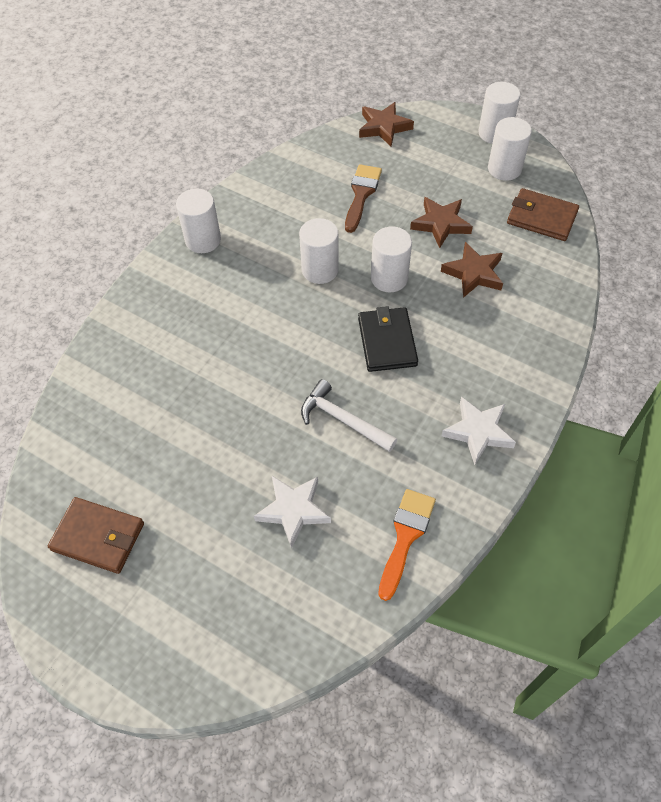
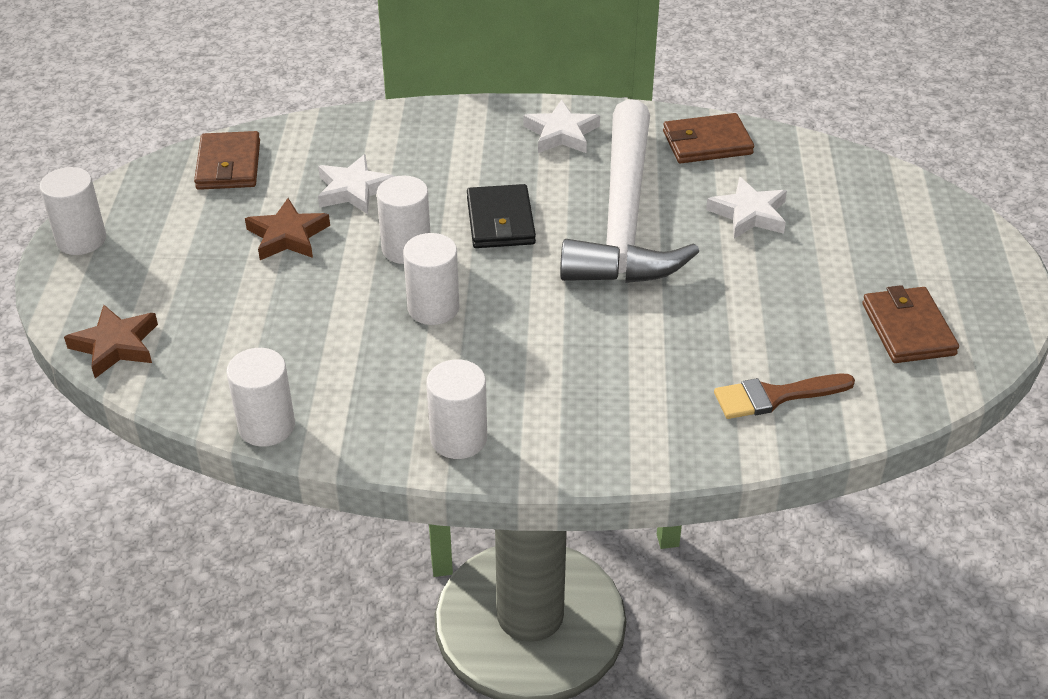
camera: 120 degrees left, 15 degrees down
white hammer [301,379,397,452] -> white hammer [560,100,699,283], size x2.24
brown brush [345,164,382,233] -> brown brush moved to [714,374,855,419]
black wallet [358,306,418,372] -> black wallet turned 60 degrees counterclockwise [467,184,536,248]
orange brush [378,489,436,601] -> brown wallet [663,113,754,164]
brown star [441,242,503,298] -> white star [318,154,395,214]
white cylinder [488,117,532,181] -> white cylinder moved to [226,348,295,447]

